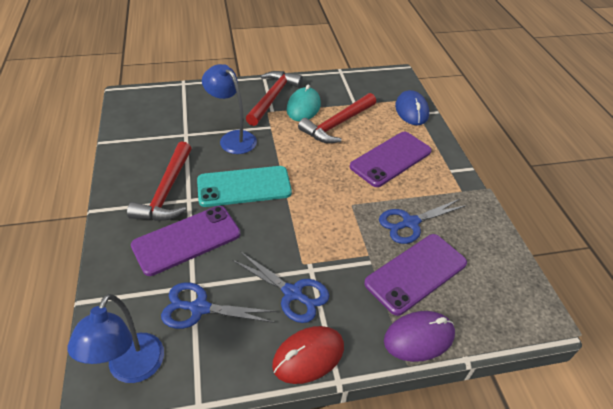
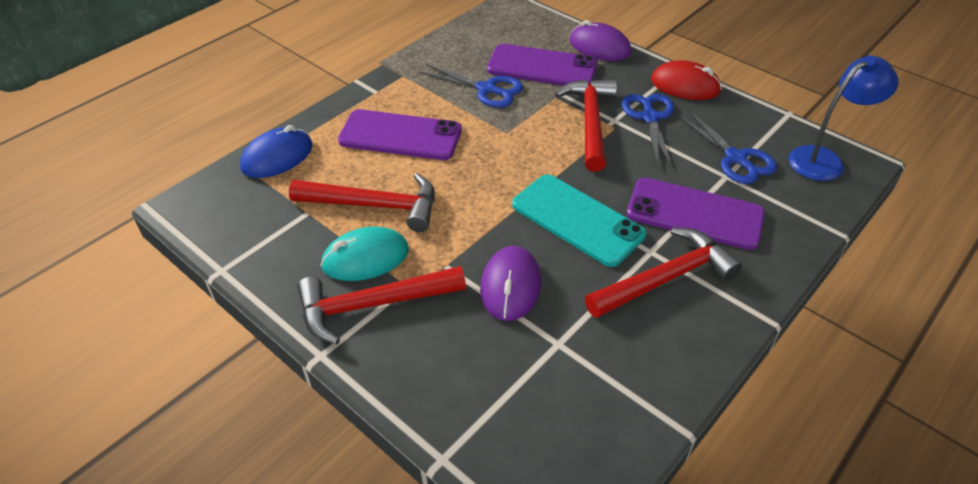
camera: 125 degrees left, 0 degrees up
blue lamp [202,64,257,154] -> purple mouse [480,246,541,321]
none -> red hammer [555,79,617,172]

